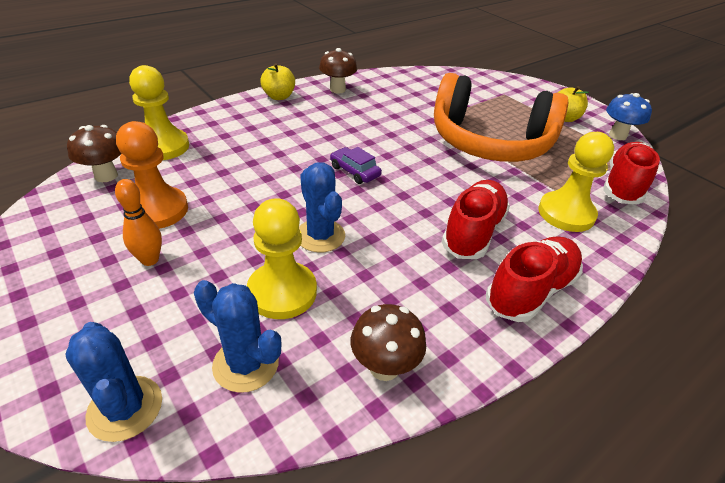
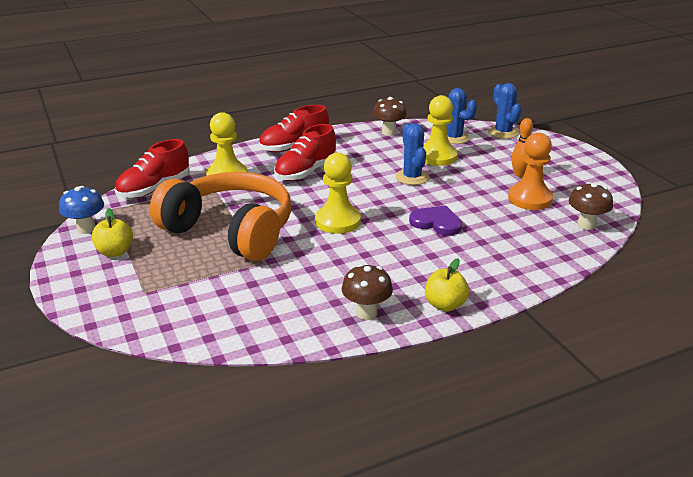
camera: 165 degrees left, 10 degrees down
yellow pawn [129,65,189,160] -> yellow pawn moved to [315,153,361,234]
purple car [330,147,382,184] -> none
none -> purple heart [409,206,462,236]

